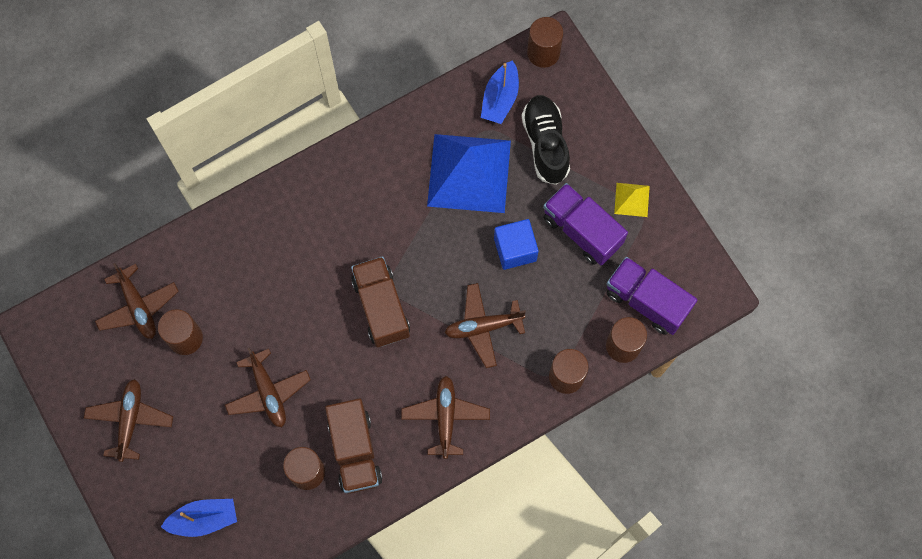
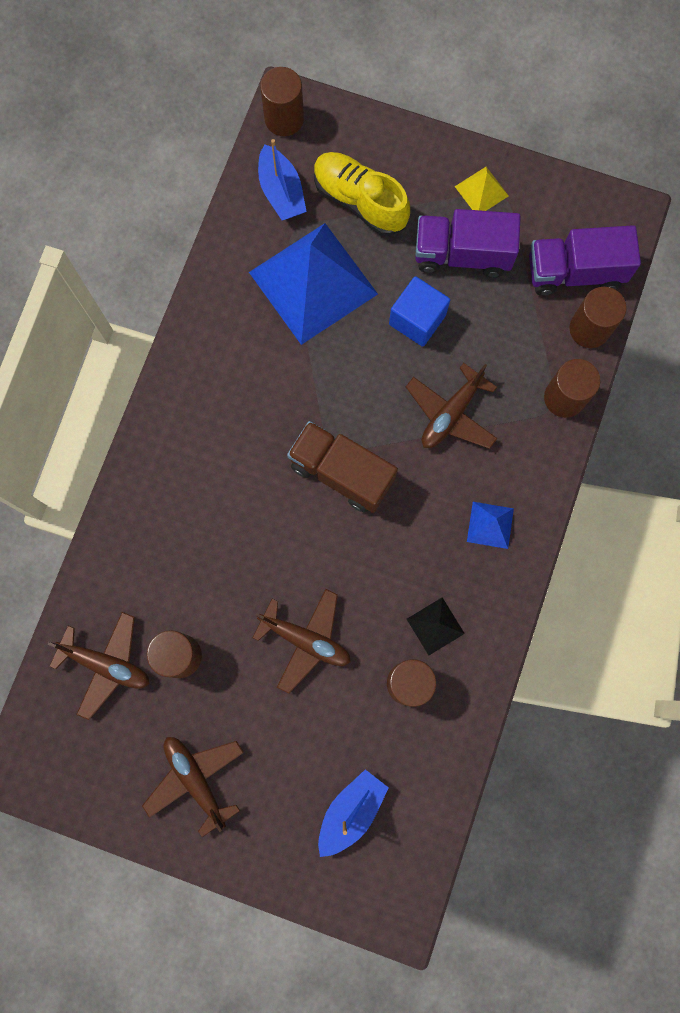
camera: 40 degrees left, 5 degrees up
brown truck [325,399,383,493] -> black pyramid [407,597,465,655]
brown plane [401,376,490,459] -> blue pyramid [467,502,514,549]
black shoe [522,95,570,185] -> yellow shoe [314,152,410,236]

